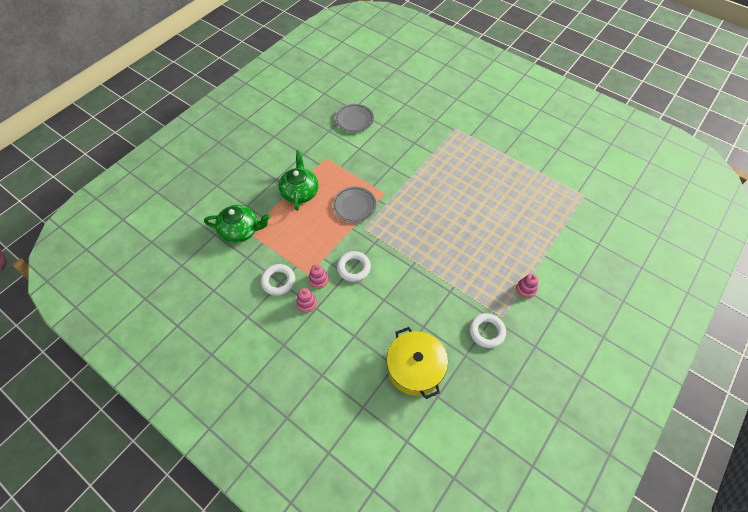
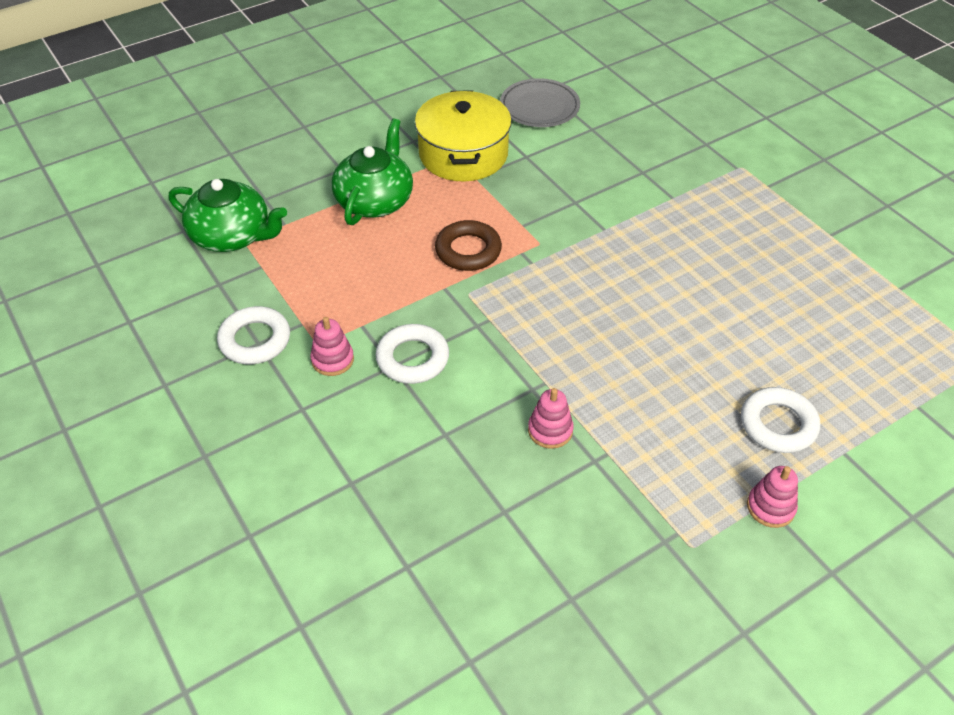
camera: 20 degrees right, 10 degrees down
pink stacking toy [296,288,317,313] -> pink stacking toy moved to [528,388,574,449]
grey plate [333,187,376,222] -> brown ring [435,220,502,271]
yellow pot [387,327,448,399] -> yellow pot moved to [415,90,512,182]
white ring [469,313,506,348] -> white ring moved to [741,387,820,453]

